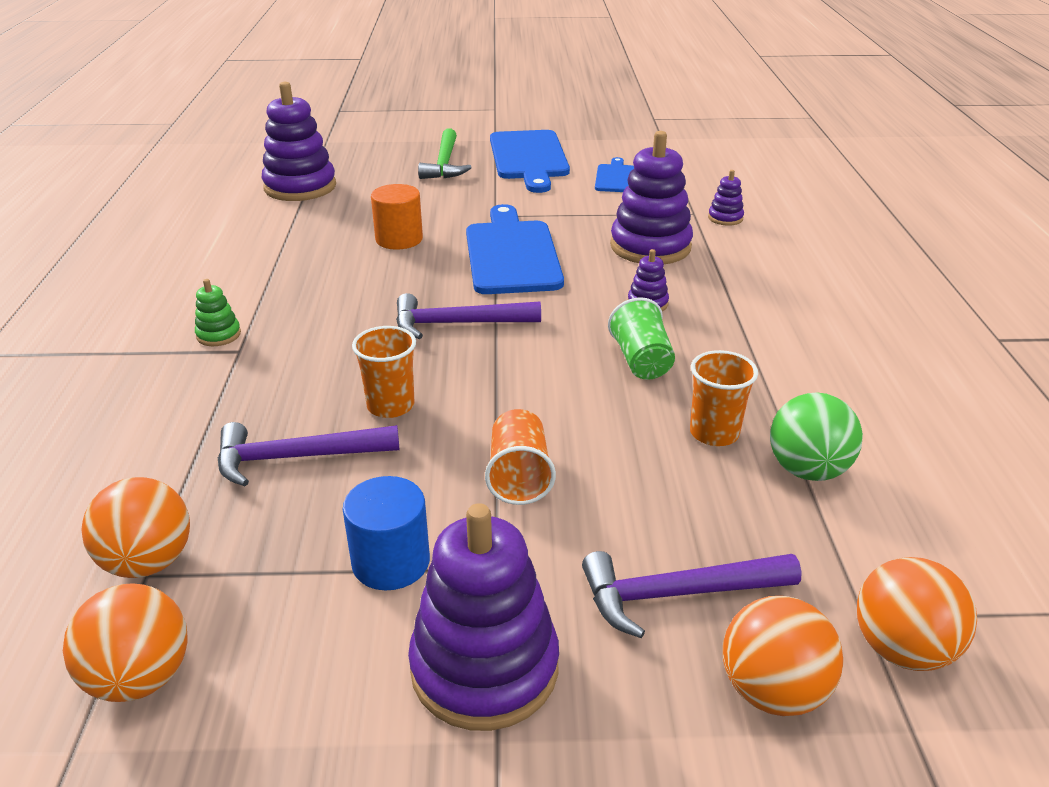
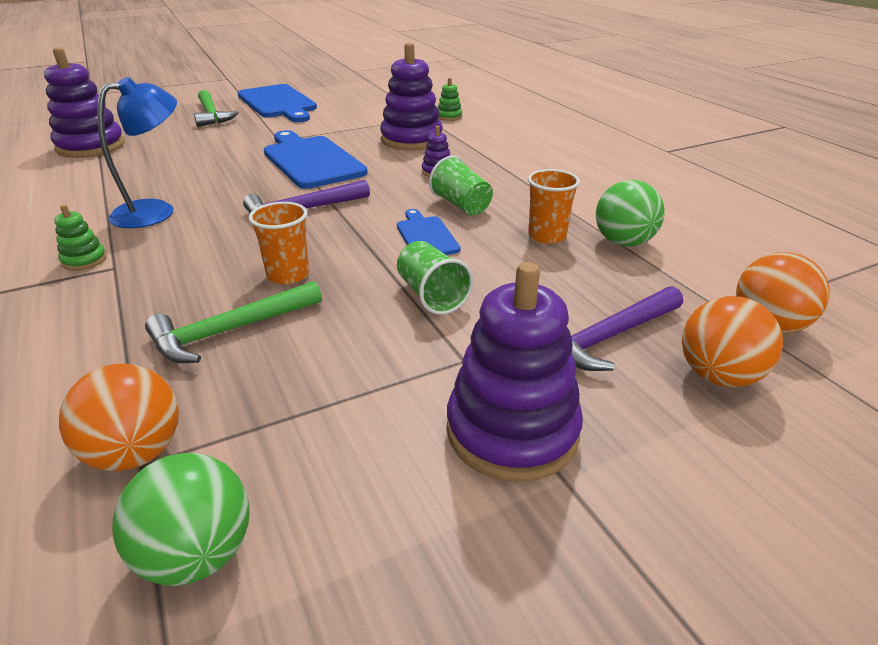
camera: 25 degrees left, 0 degrees up
orange ball [63,583,188,702] -> green ball [112,453,250,586]
purple hammer [218,422,399,486] -> green hammer [145,281,322,363]
blue cylinder [343,476,430,590] -> none
orange cylinder [371,184,423,250] -> none
orange cup [485,409,556,505] -> green cup [397,241,473,315]
blue cutting board [595,157,634,192] -> blue cutting board moved to [397,209,460,255]
purple stacking toy [708,170,744,225] -> green stacking toy [438,78,462,121]
none -> blue lamp [97,77,177,228]

